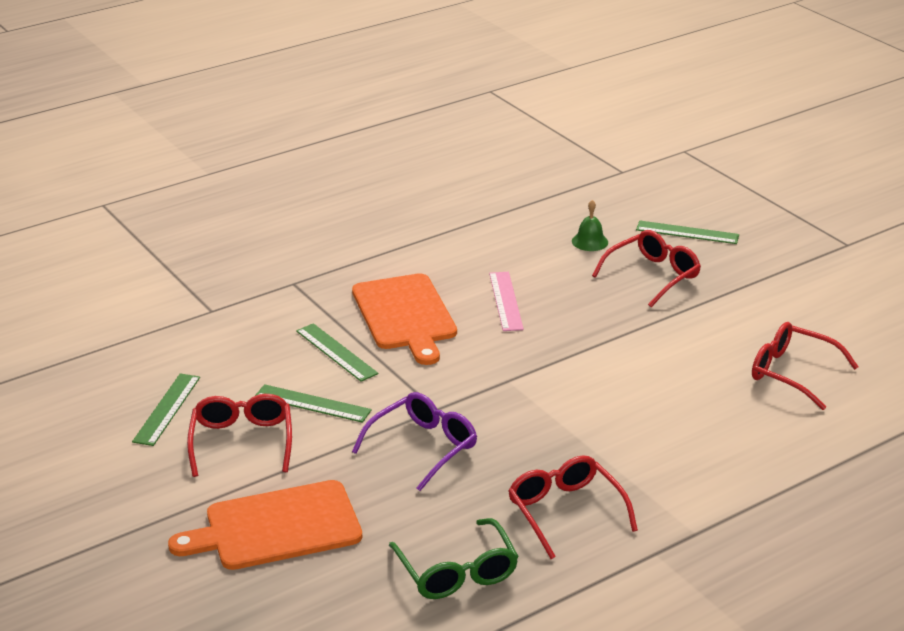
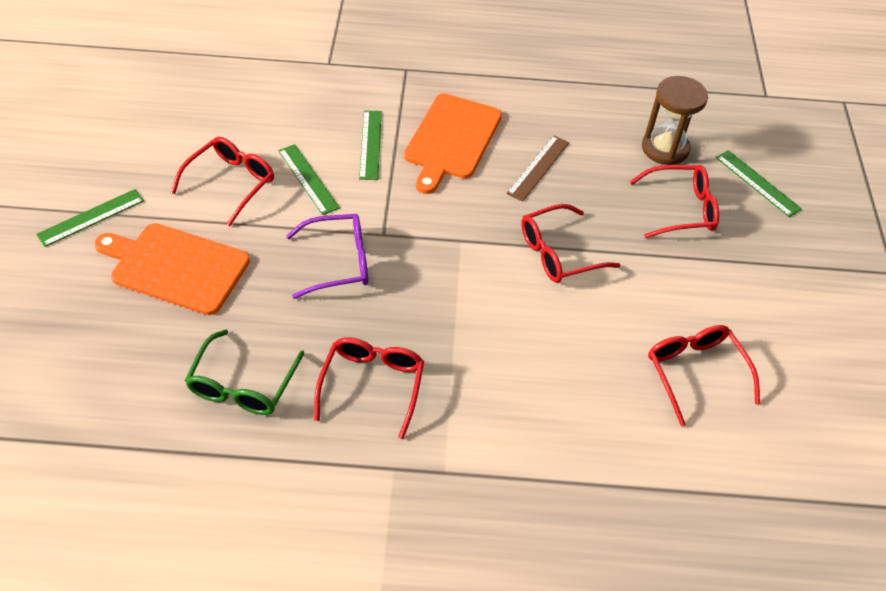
camera: 35 degrees right, 20 degrees up
green ruler [132,373,200,446] -> green ruler moved to [36,189,144,247]
pink ruler [489,272,524,331] -> brown ruler [506,135,569,202]
green bell [572,200,608,251] -> brown hourglass [642,76,708,165]
none -> red glasses [521,204,620,283]

